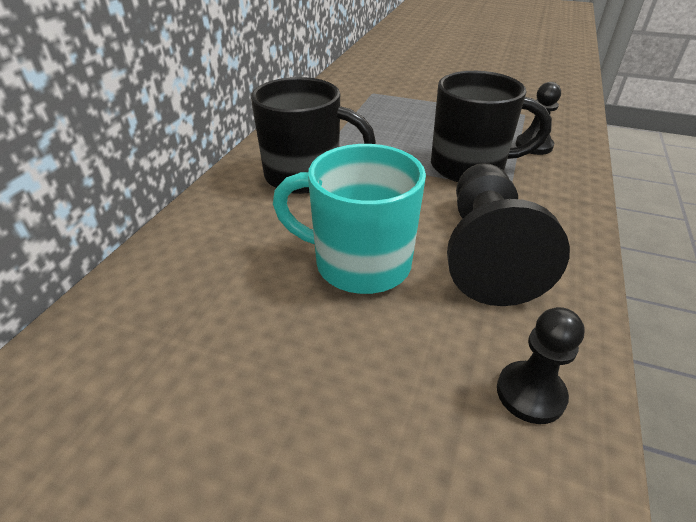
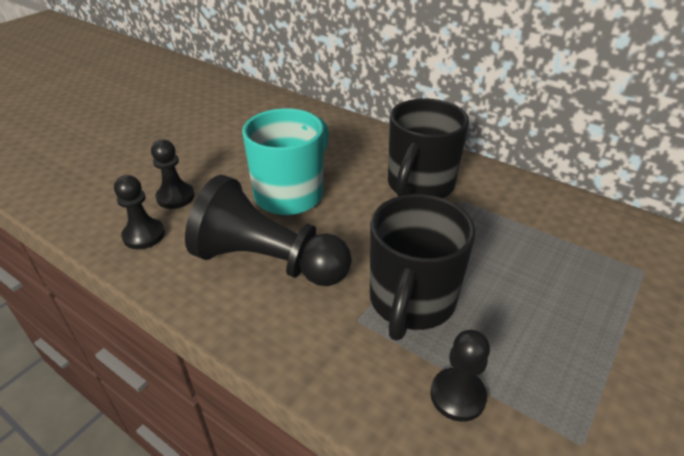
camera: 105 degrees right, 0 degrees up
none -> black pawn [151,139,195,209]

